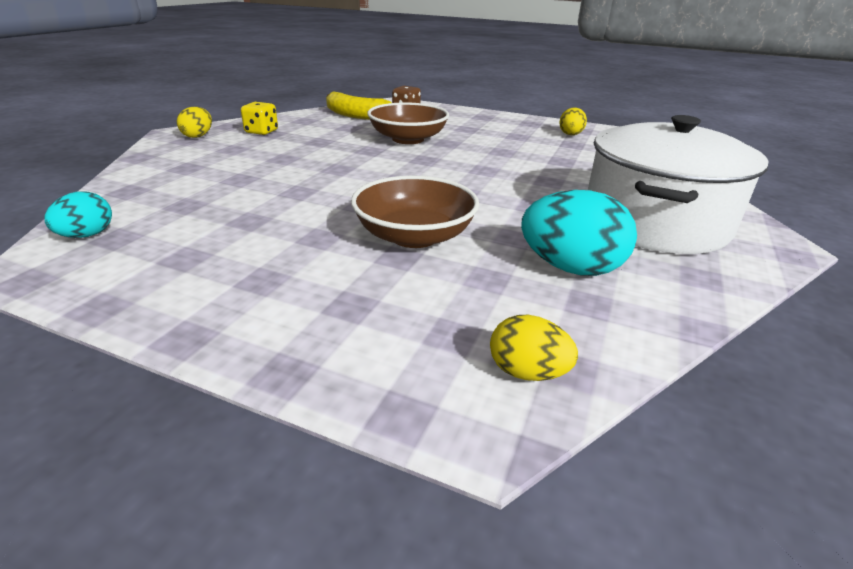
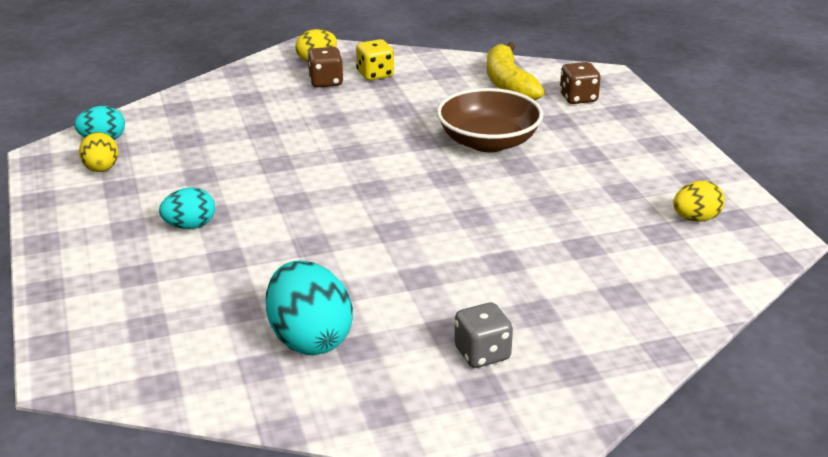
camera: 50 degrees right, 0 degrees up
brown bowl [351,175,479,248] -> none
yellow egg [490,315,578,381] -> yellow egg moved to [79,132,118,172]
white pot [588,115,769,254] -> grey dice [454,303,513,368]
none -> turquoise egg [159,187,215,229]
none -> brown dice [307,47,344,87]

